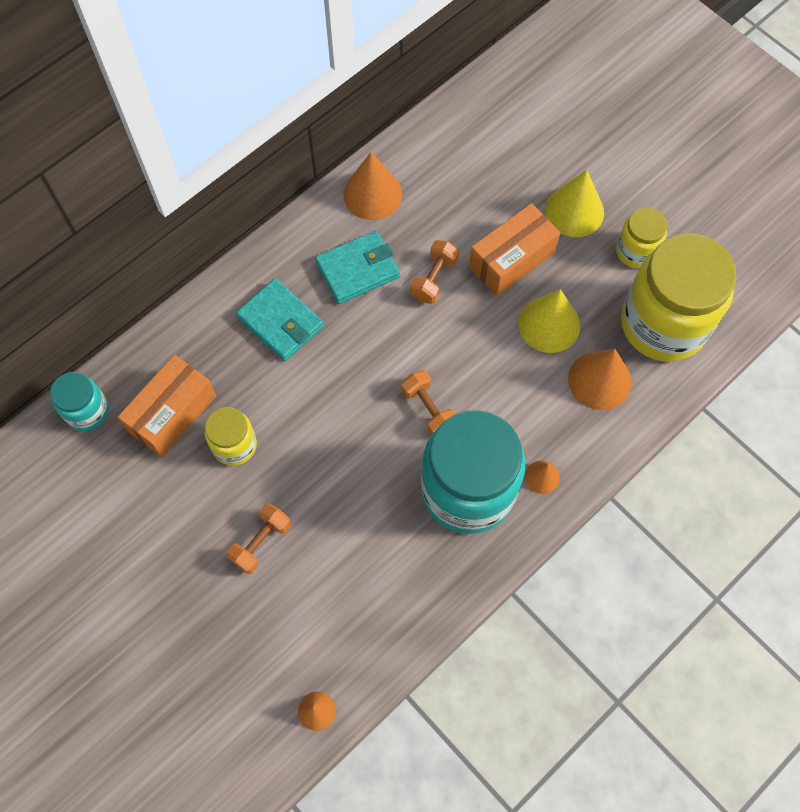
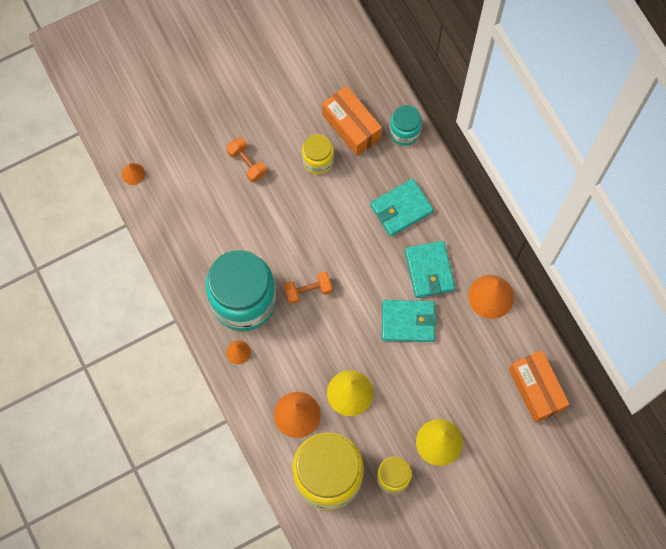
camera: 105 degrees right, 5 degrees up
turquoise jar [50,372,109,431] -> turquoise jar moved to [390,105,422,146]
orange dumbbell [410,240,459,304] -> turquoise wallet [382,300,437,342]
orange box [469,203,560,296] -> orange box moved to [509,350,570,423]

